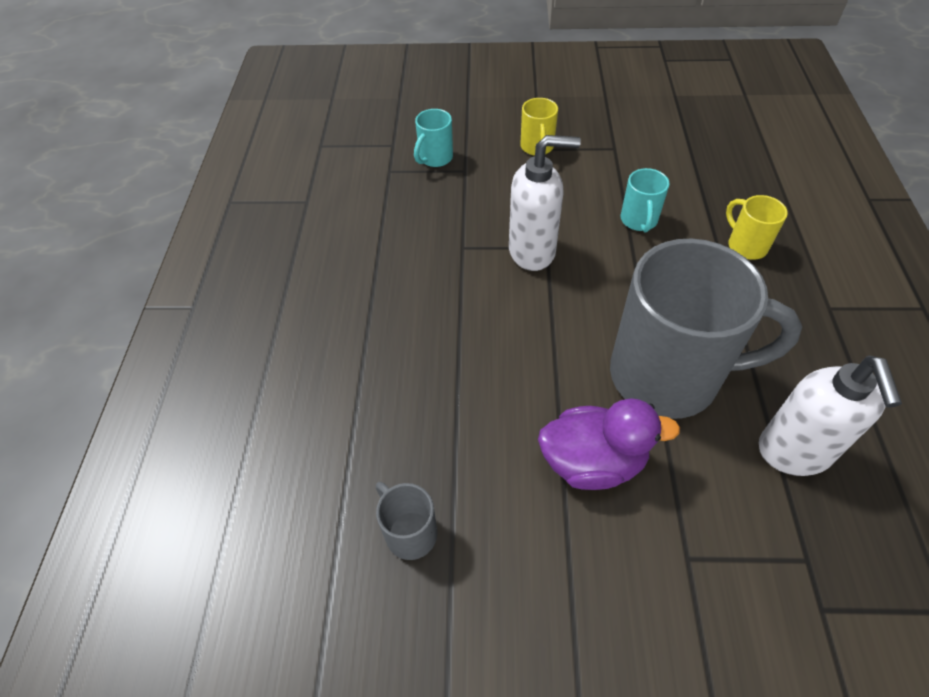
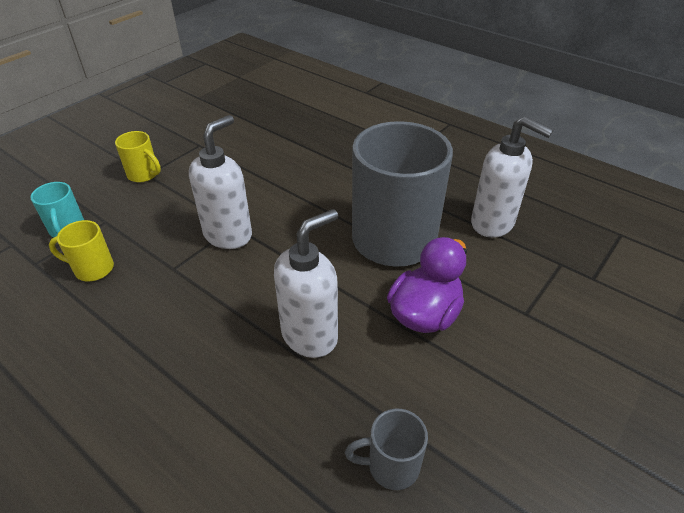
camera: 55 degrees left, 10 degrees down
turquoise mug [621,168,670,232] -> none
yellow mug [726,195,788,260] -> yellow mug moved to [49,220,114,281]
none -> white soap dispenser [274,209,338,358]

